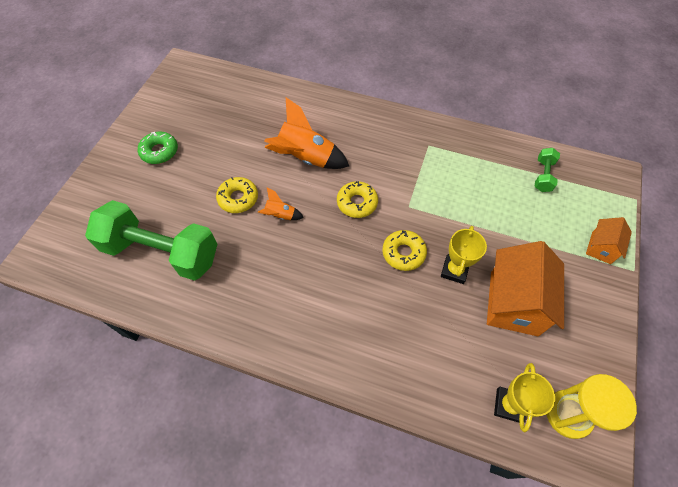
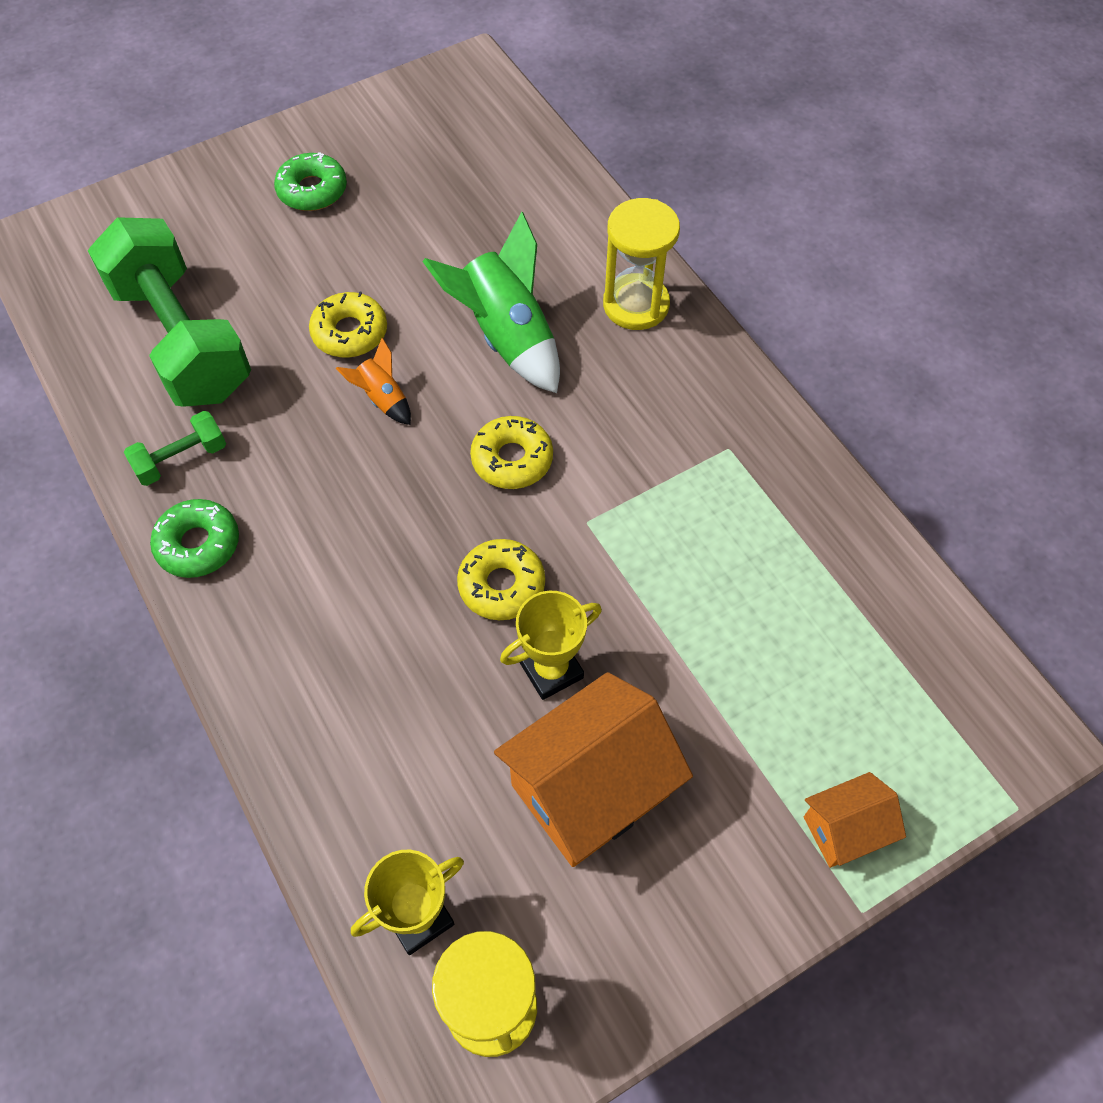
camera: 40 degrees right, 0 degrees up
orange rocket [264,97,349,169] -> green rocket [422,212,560,393]
green dumbbell [534,148,560,192] -> green dumbbell moved to [124,411,226,486]
none -> green donut [150,499,239,578]
none -> yellow hourglass [603,198,680,330]

